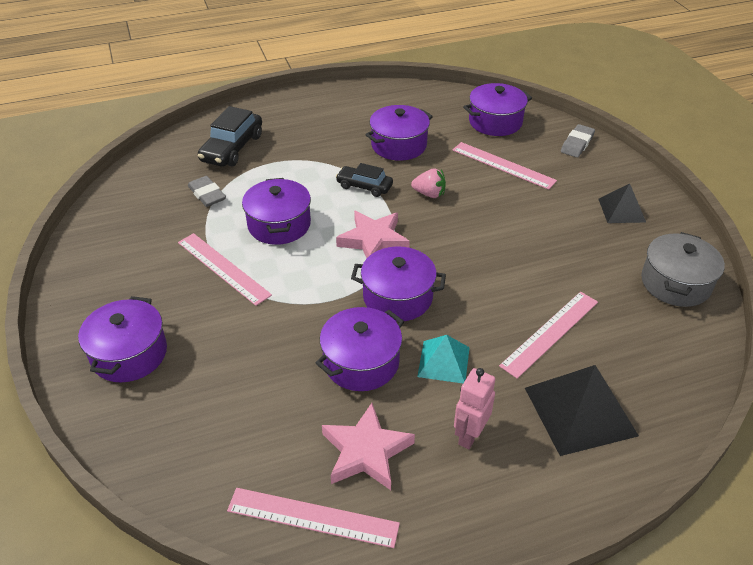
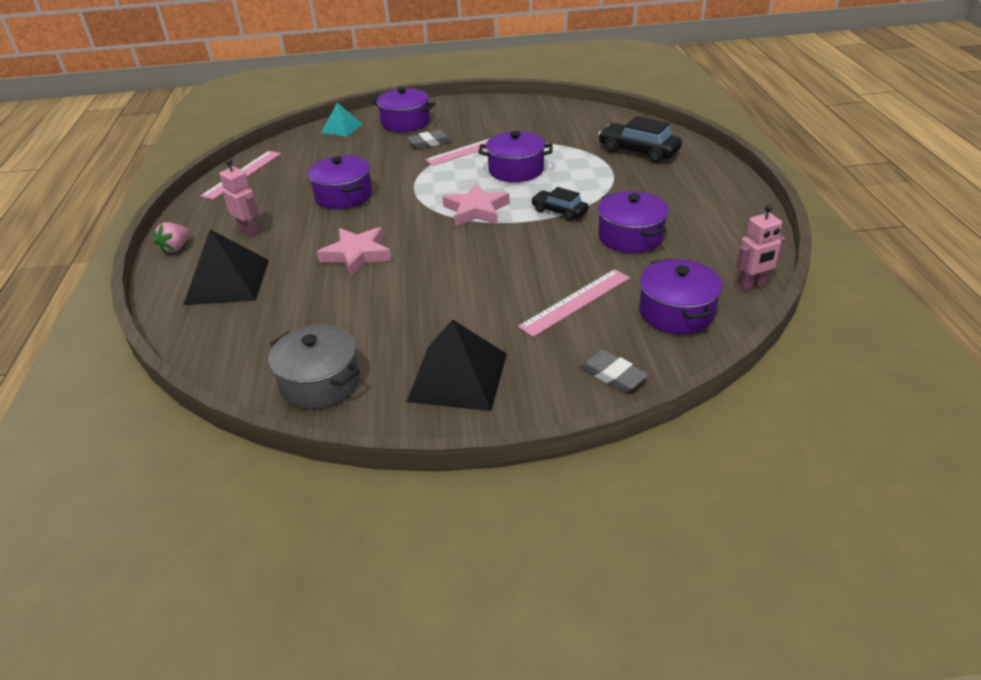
camera: 105 degrees right, 5 degrees down
grey eraser [188,176,226,207] -> grey eraser moved to [407,130,452,149]
pink star [322,403,415,490] -> pink star moved to [317,227,392,276]
black car [336,163,393,197] -> black car turned 90 degrees counterclockwise [531,187,588,221]
purple pot [351,246,446,322] -> none
pink strawberry [411,168,446,198] -> pink strawberry moved to [153,222,190,254]
turquoise pyramid [417,335,470,383] -> turquoise pyramid moved to [321,103,363,137]
pink ruler [499,292,598,379] -> none
black pyramid [599,184,646,223] -> black pyramid [406,319,507,411], size x1.68
none -> pink robot [736,205,785,291]

